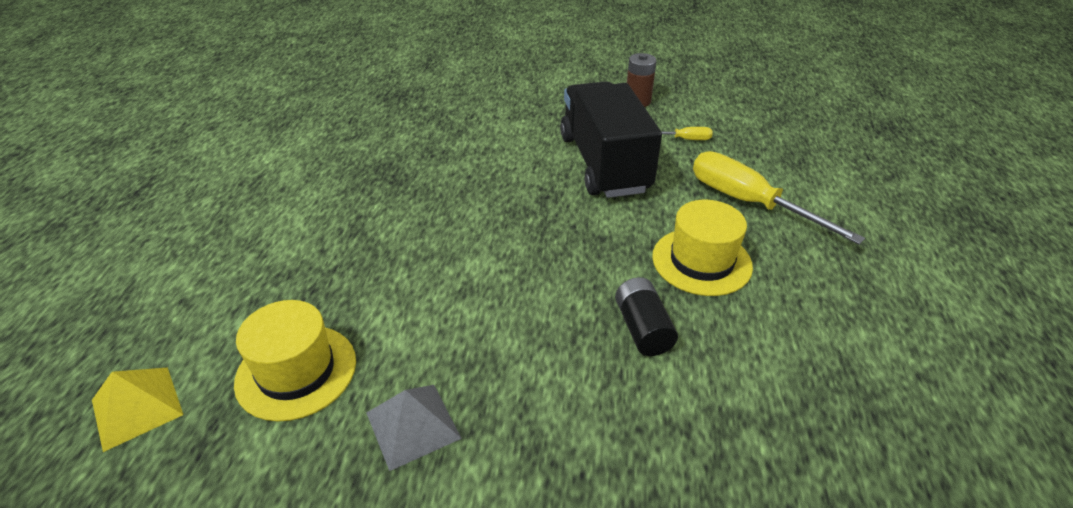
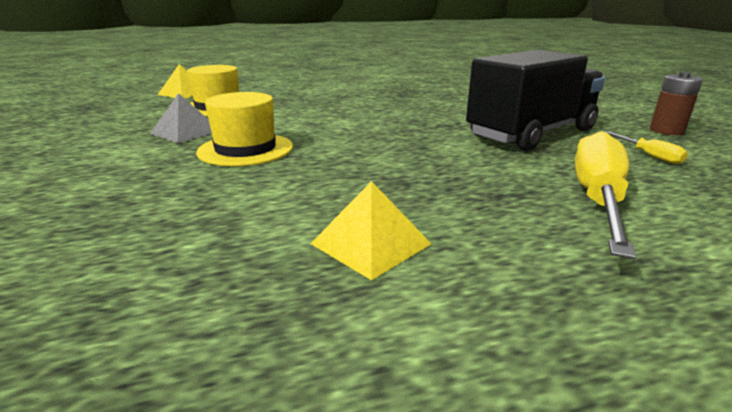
camera: 65 degrees right, 15 degrees down
black battery [615,277,678,356] -> none
yellow hat [652,200,753,296] -> yellow hat moved to [196,92,293,166]
none -> yellow pyramid [311,181,431,280]

